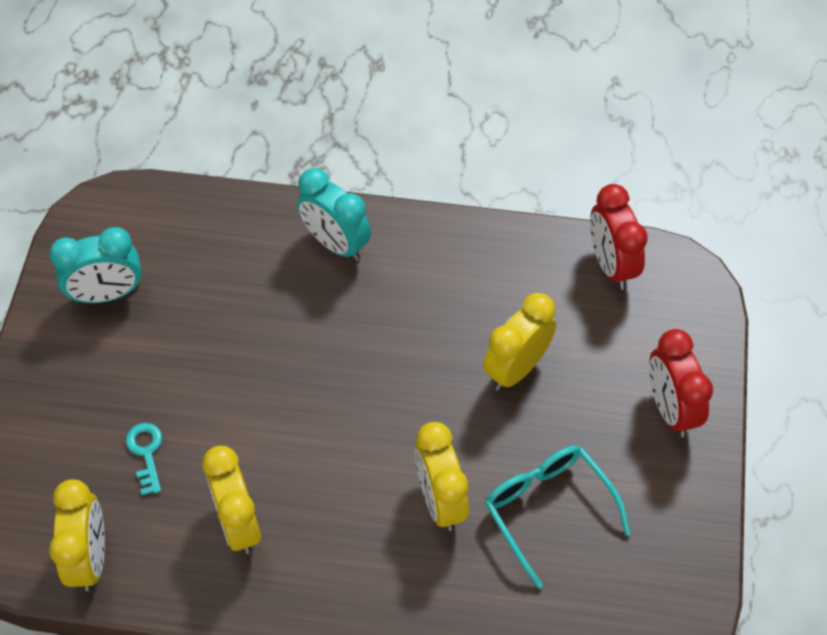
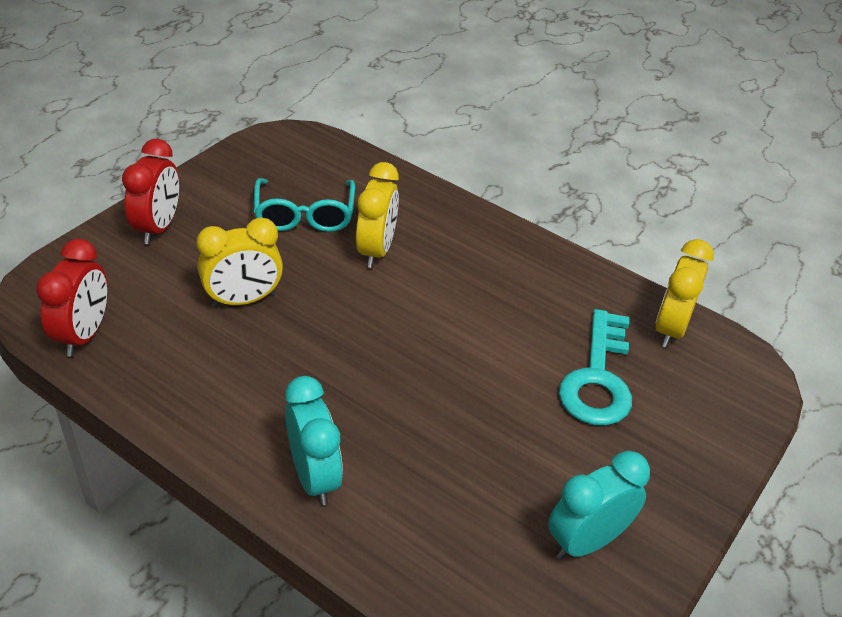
camera: 155 degrees left, 15 degrees down
turquoise clock [49,227,142,303] -> turquoise clock turned 45 degrees counterclockwise [548,451,650,559]
turquoise key [126,423,162,496] -> turquoise key [559,309,632,426], size x2.03
yellow clock [202,446,261,554] -> none

